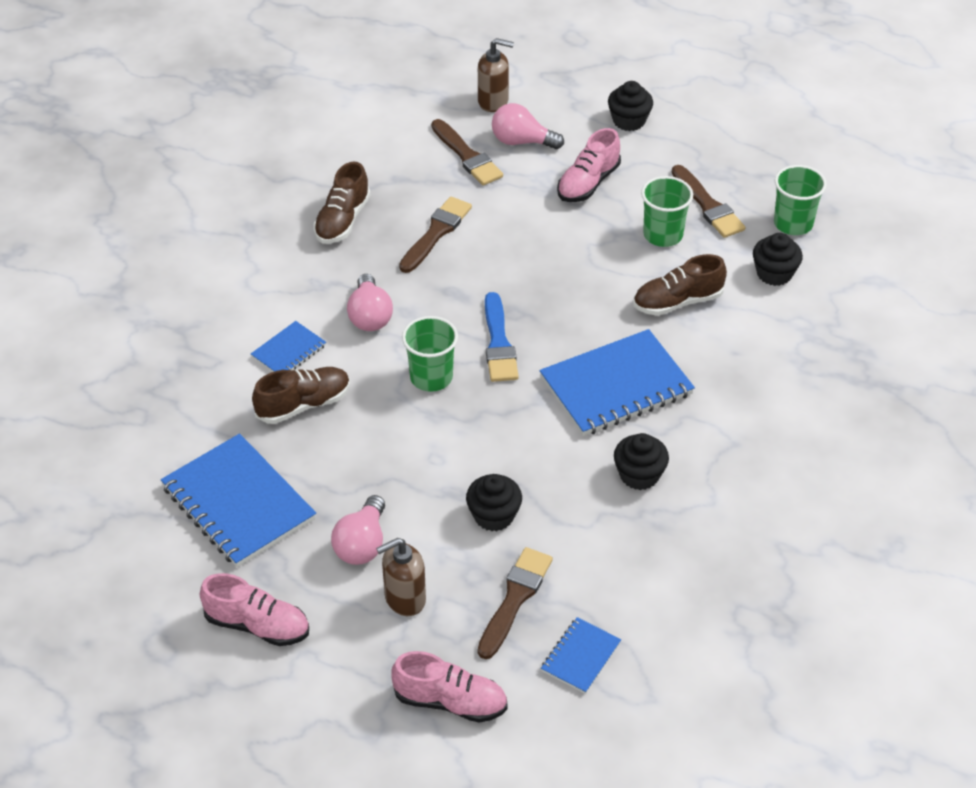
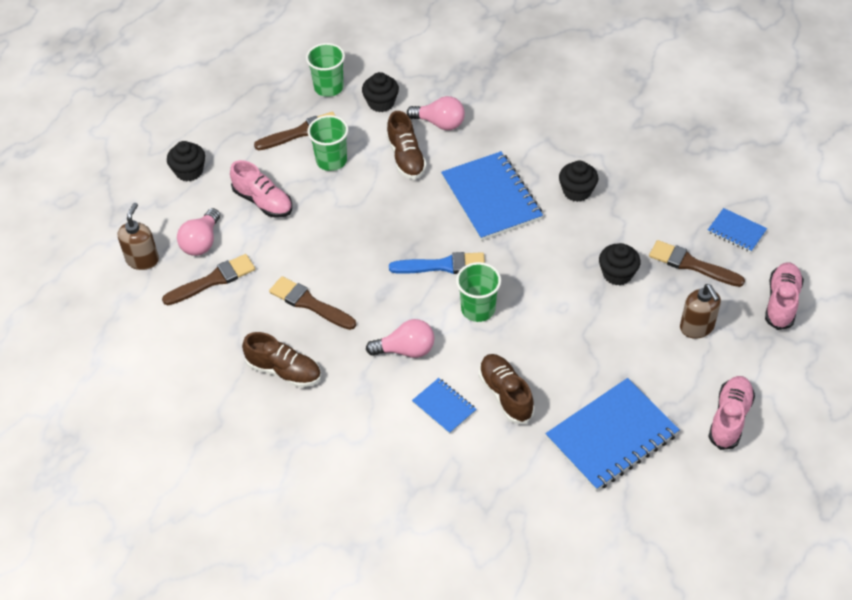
camera: 85 degrees left, 5 degrees up
pink light bulb [331,495,385,565] -> pink light bulb moved to [407,96,465,130]

